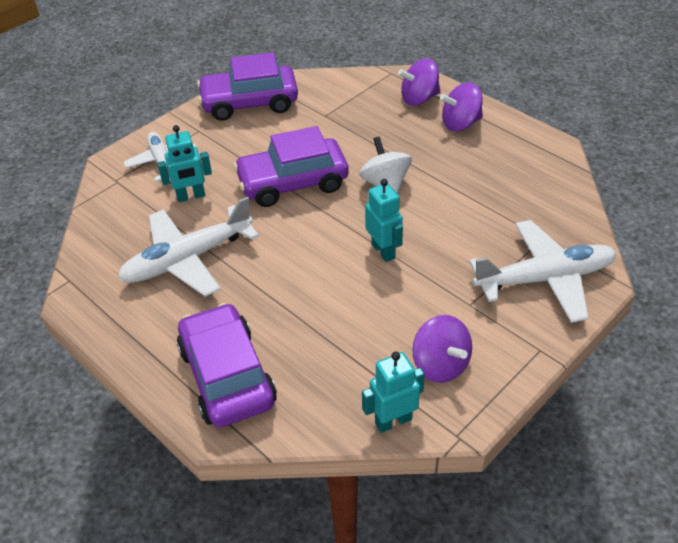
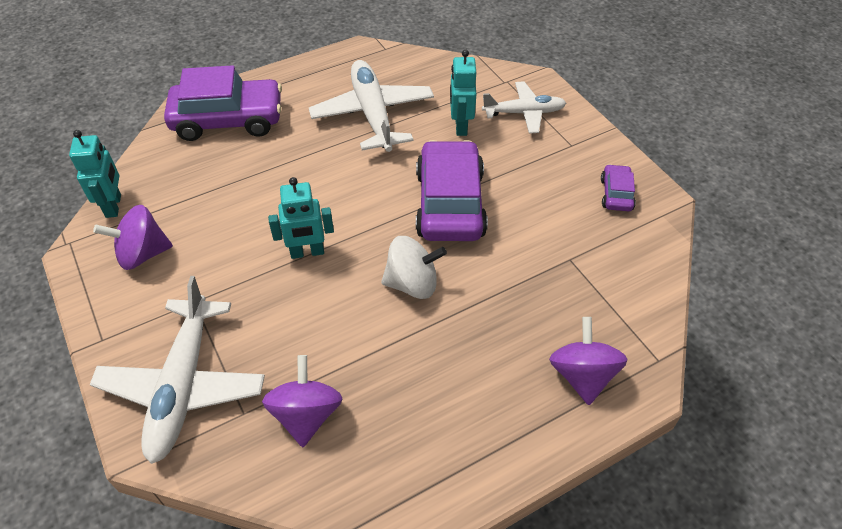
camera: 105 degrees right, 5 degrees up
purple car [197,52,298,121] -> purple car [601,164,636,211], size x0.47
purple spinning top [440,82,483,131] -> purple spinning top moved to [262,355,342,447]

